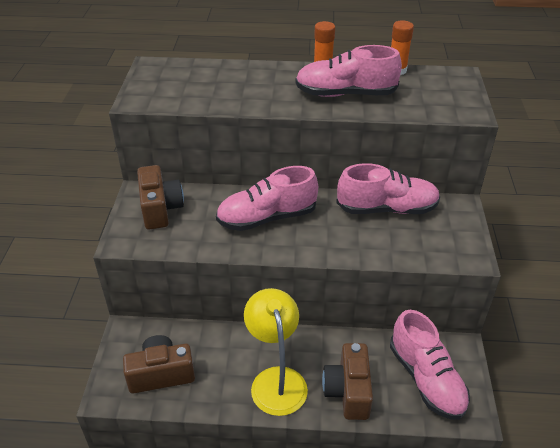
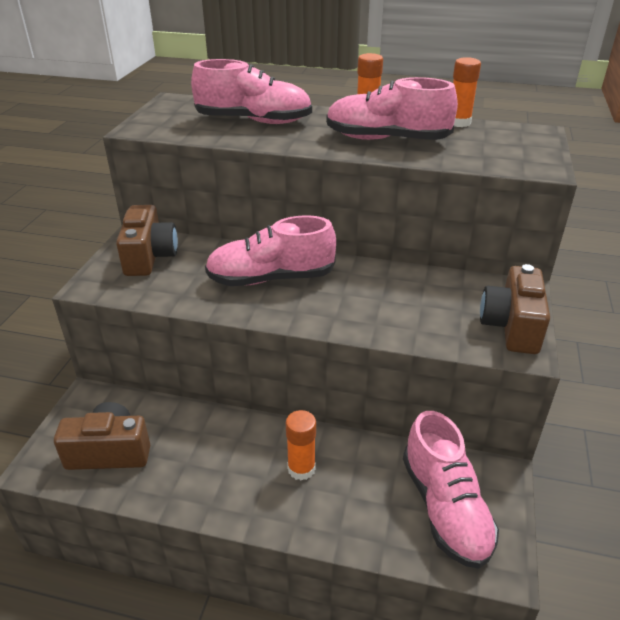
camera: 10 degrees right, 5 degrees down
yellow lamp [244,288,308,416] -> none
brown camera [322,343,373,420] -> brown camera moved to [480,264,550,354]
pink shoe [336,163,440,214] -> pink shoe moved to [191,59,312,124]
none -> orange glue stick [286,410,316,480]

